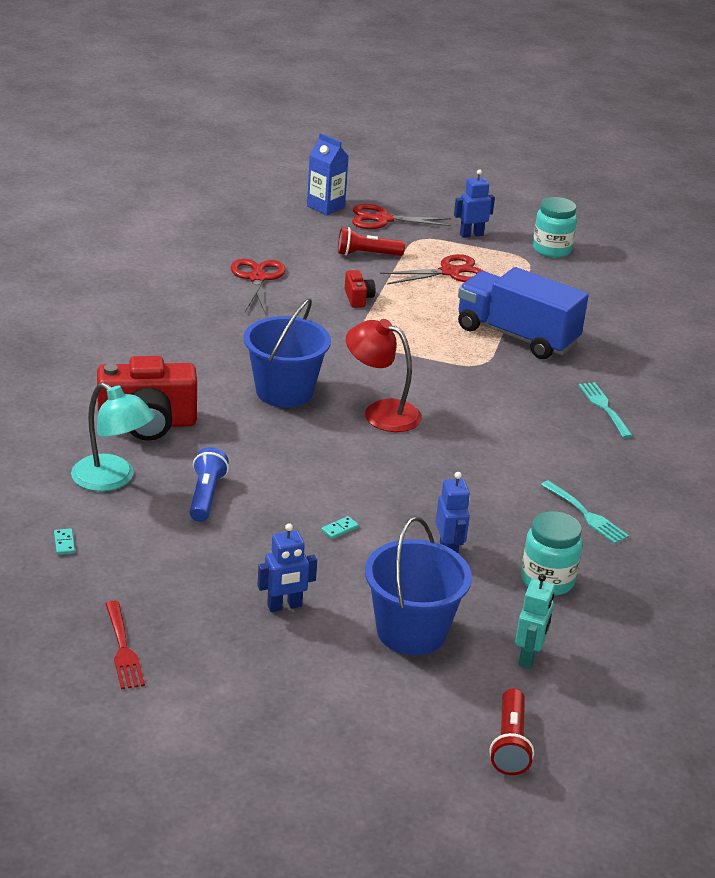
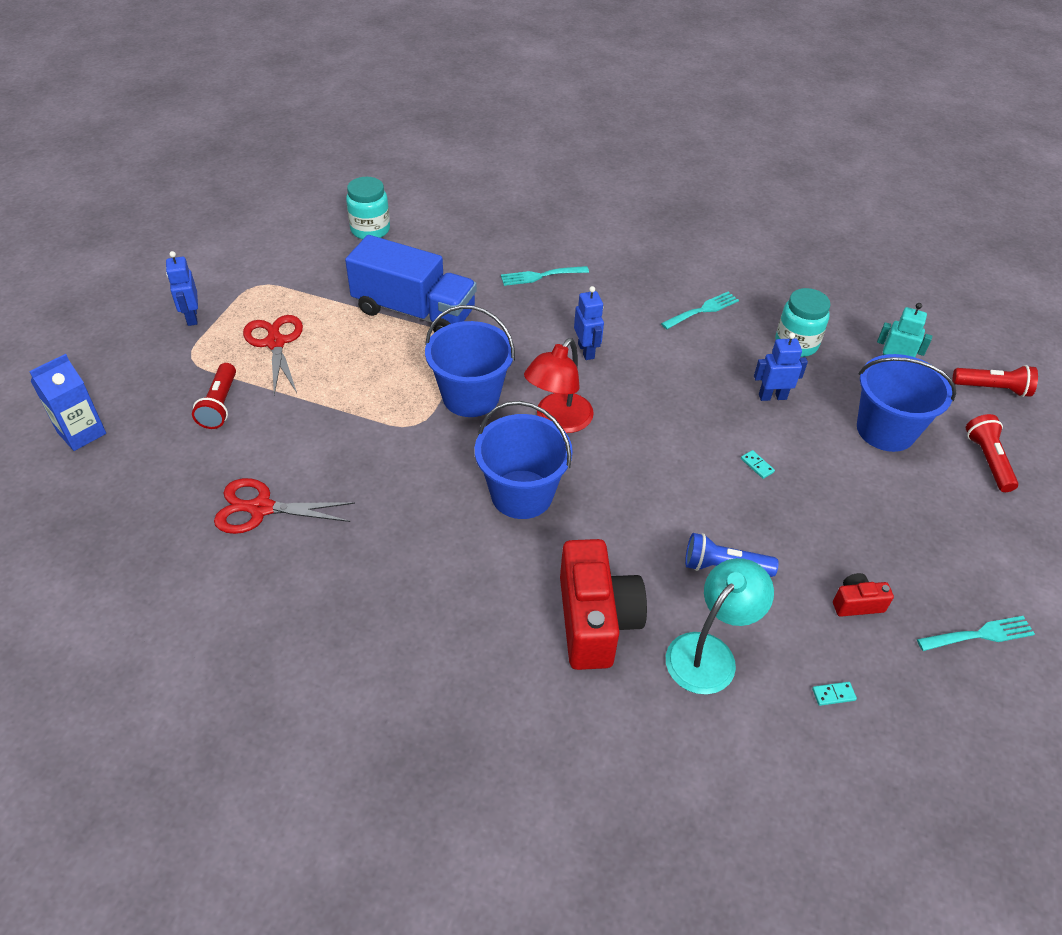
camera: 85 degrees left, 15 degrees up
red fork [105,601,145,689] -> turquoise fork [917,616,1035,651]
blue robot [258,523,317,612] -> blue robot moved to [574,286,604,360]
red camera [345,270,375,308] -> red camera moved to [833,573,894,617]
red scissors [352,204,452,229] -> none
blue truck [458,267,589,359] -> blue truck turned 105 degrees counterclockwise [345,235,477,333]
turquoise jar [533,197,577,258] -> turquoise jar moved to [346,177,390,239]
none -> blue bucket [425,305,515,417]
none -> red flashlight [966,414,1019,492]

